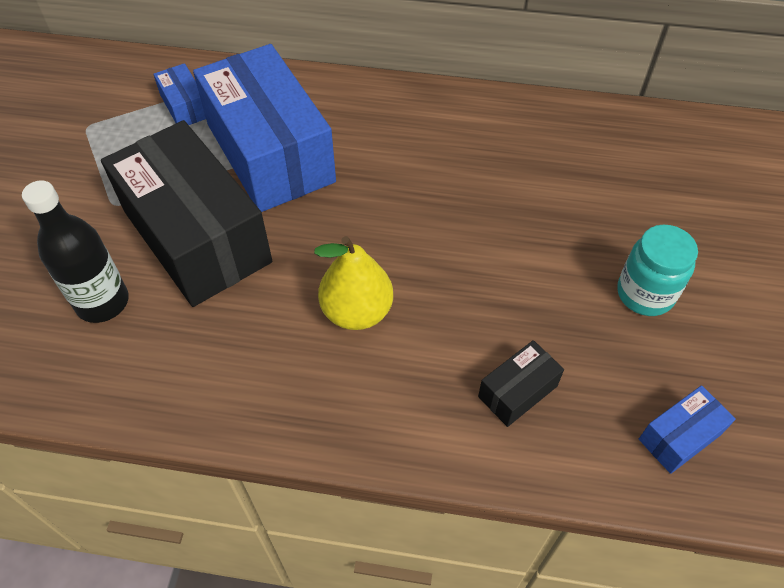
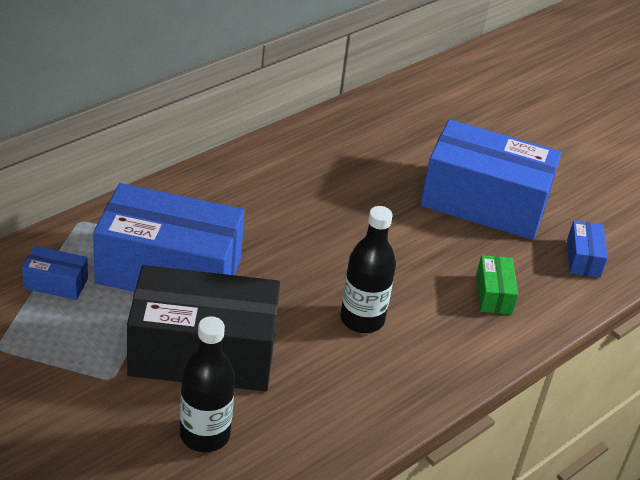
camera: 55 degrees left, 15 degrees down
yellow pear [314,236,393,330] -> black bottle [340,206,396,333]
black box [478,340,564,427] -> green box [476,255,518,314]
turquoise jar [617,225,698,316] -> blue box [420,119,561,240]

